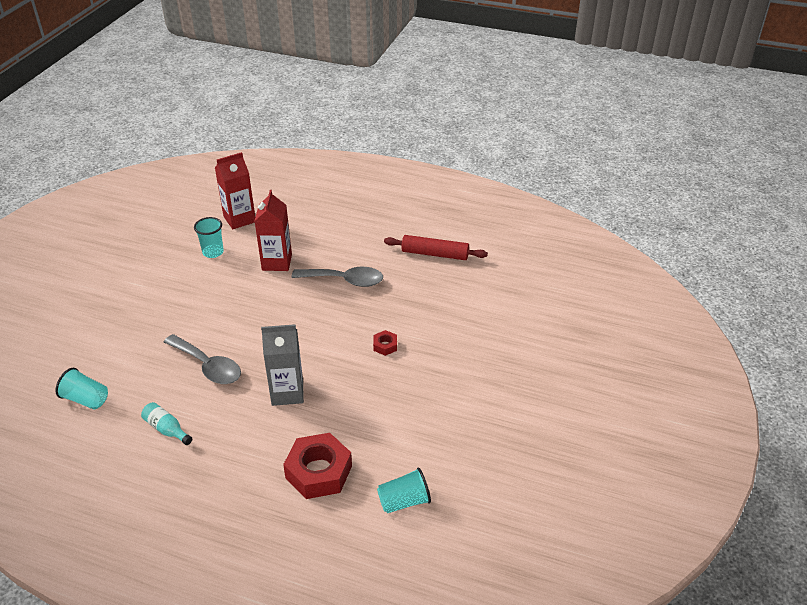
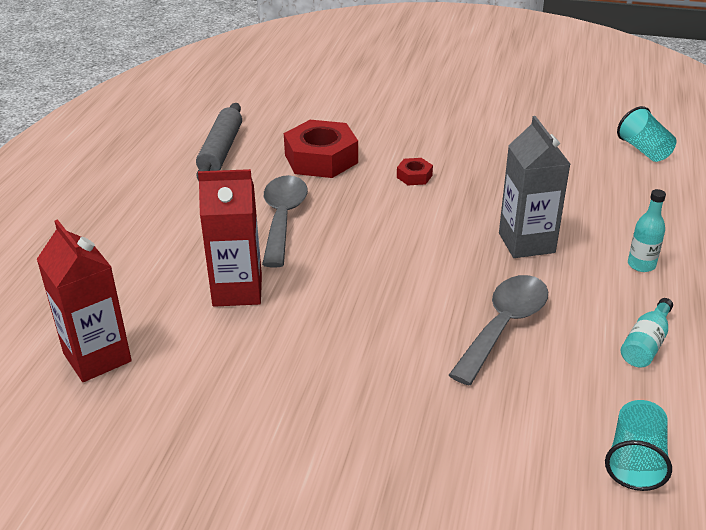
camera: 95 degrees left, 5 degrees down
turquoise cup [194,217,224,258] -> none
red nut [283,433,352,499] -> red nut moved to [284,120,358,178]
red rolling pin [384,235,488,260] -> grey rolling pin [196,103,242,181]
none -> turquoise bottle [628,189,666,272]

